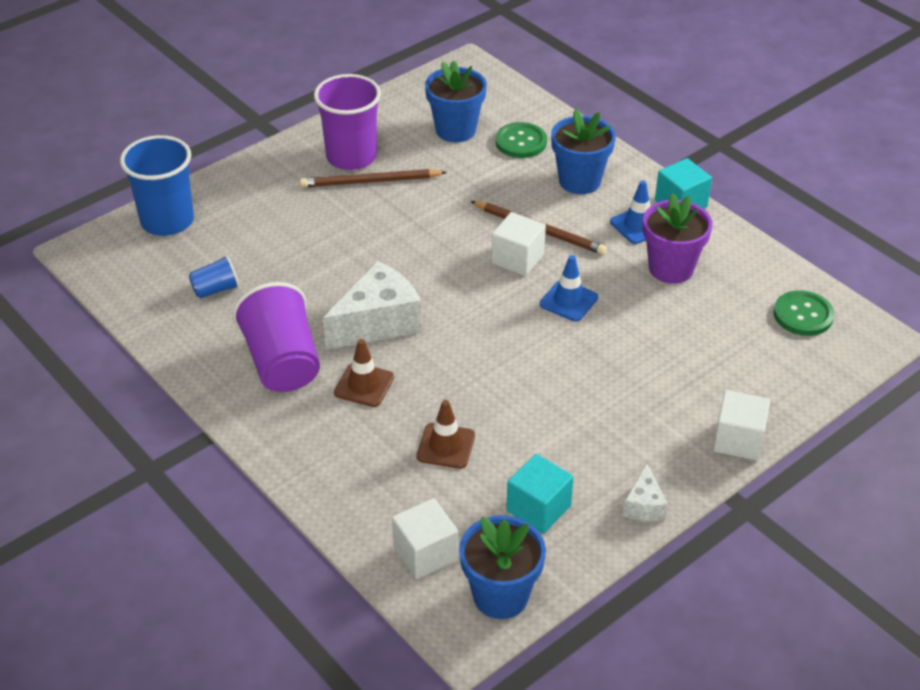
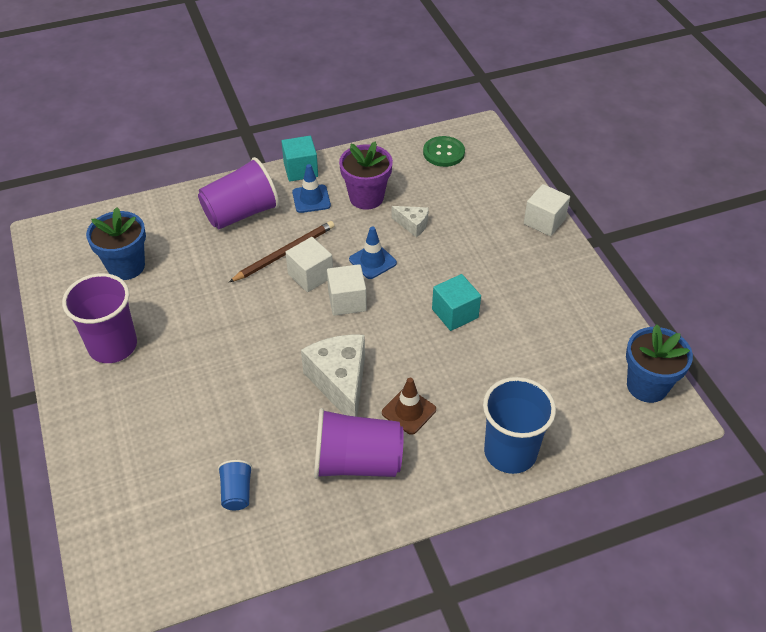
camera: 70 degrees left, 5 degrees up
blue cup [120,135,194,236] -> blue cup moved to [483,377,556,474]
brown pencil [300,169,447,188] -> none
white cube [392,498,458,579] -> white cube moved to [327,264,367,316]
brown traffic cone [417,400,475,469] -> none
green button [495,122,547,158] -> none
turquoise cube [506,454,574,534] -> turquoise cube moved to [432,274,481,331]
blue flower pot [551,109,616,194] -> purple cup [198,157,280,229]
white cheese [623,464,668,521] -> white cheese moved to [392,206,429,237]

